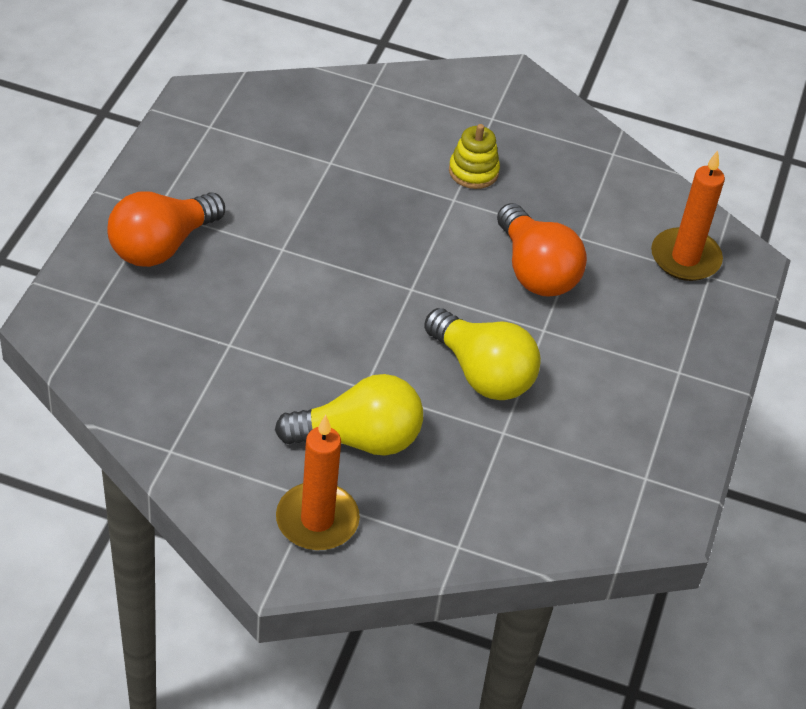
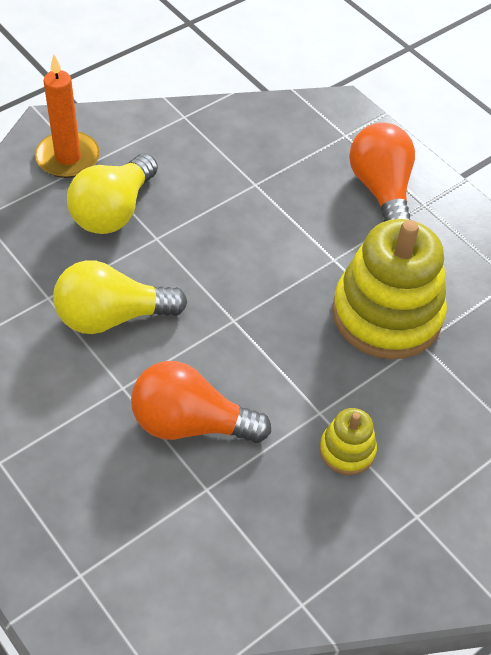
camera: 125 degrees right, 5 degrees up
orange candle [651,151,725,281] -> none
none -> yellow stacking toy [332,219,447,359]

